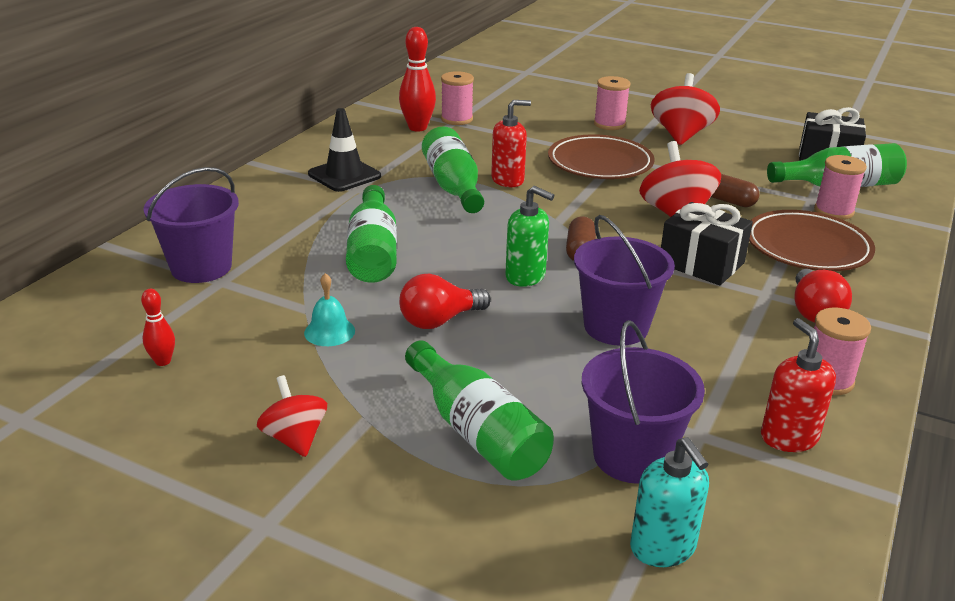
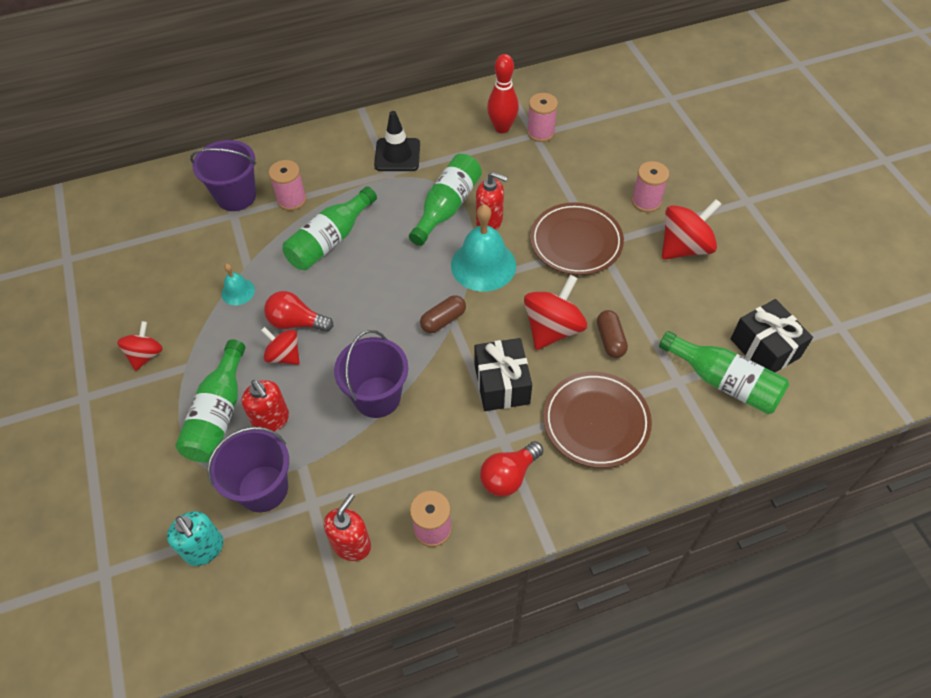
camera: 45 degrees right, 25 degrees up
red bowling pin [141,289,175,366] -> none
green soap dispenser [505,186,554,287] -> none
turquoise soap dispenser [630,437,709,567] -> turquoise soap dispenser turned 60 degrees counterclockwise [167,511,223,566]
pink spool [814,155,867,220] -> pink spool moved to [269,160,307,211]
none -> red soap dispenser [241,380,289,432]
none -> red spinning top [261,327,300,365]
none -> turquoise bell [451,204,516,292]

